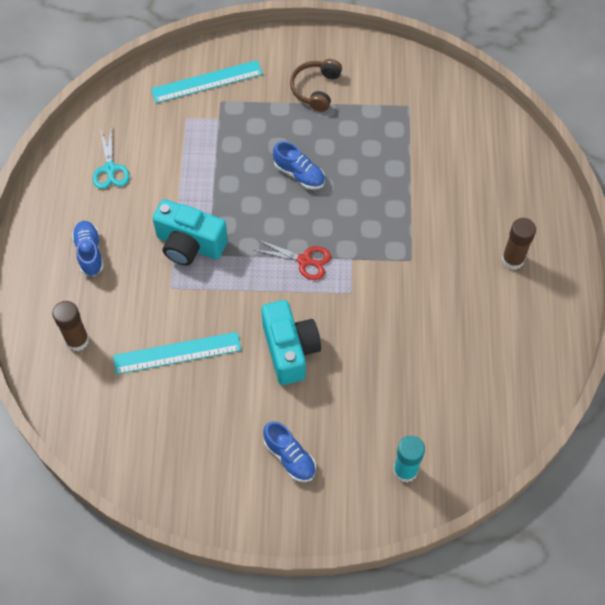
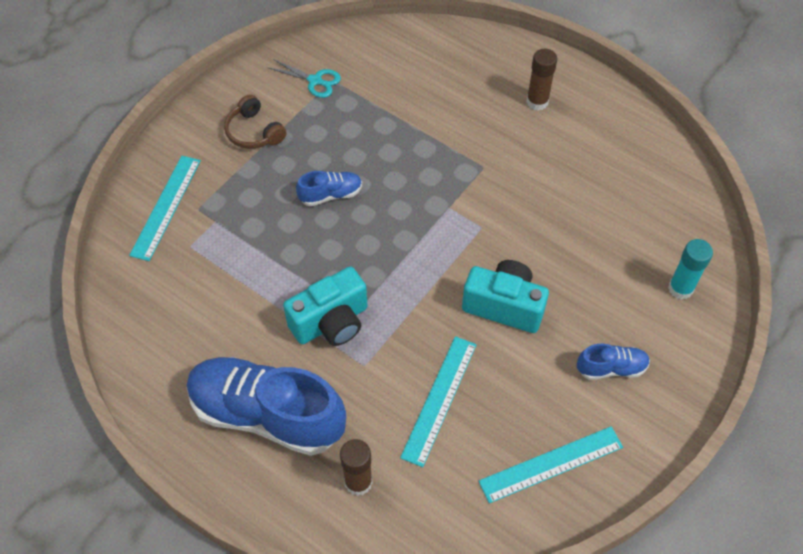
camera: 55 degrees left, 5 degrees down
blue shoe [72,221,104,276] -> blue shoe [187,357,346,456], size x2.21
turquoise scissors [93,127,130,189] -> turquoise scissors moved to [267,59,341,98]
red scissors [254,239,331,280] -> none
none -> turquoise ruler [479,426,623,503]

